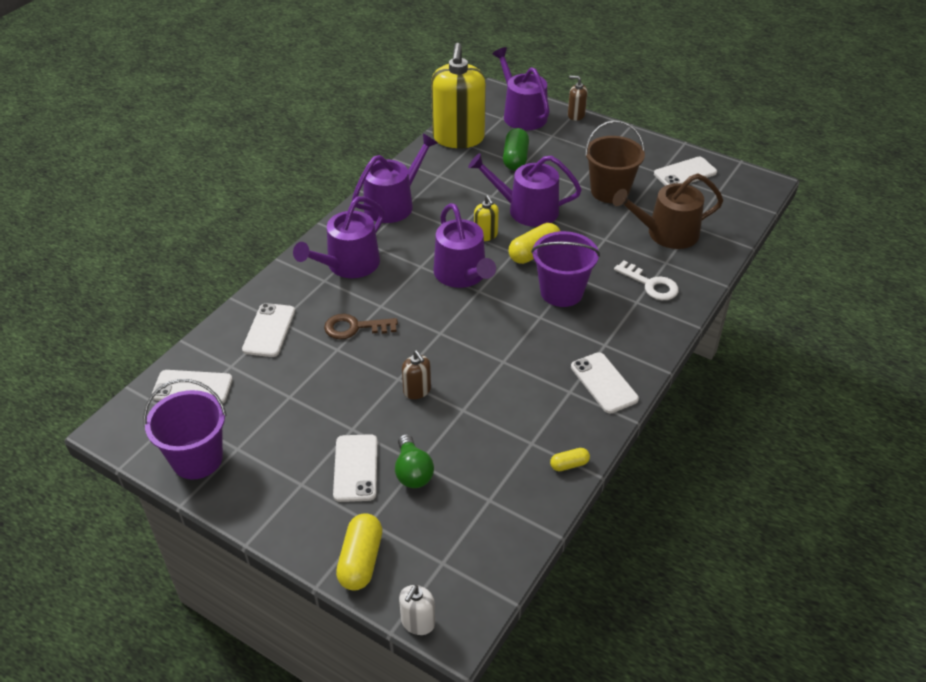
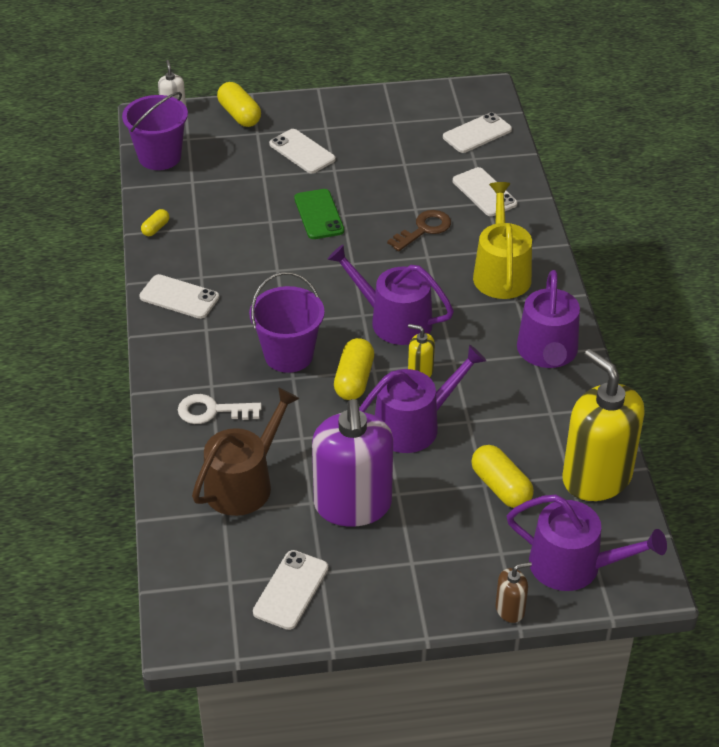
camera: 140 degrees right, 0 degrees up
purple bucket [143,379,227,479] -> purple bucket moved to [122,92,188,170]
purple watering can [293,196,384,278] -> yellow watering can [473,182,532,299]
green light bulb [395,434,434,488] -> none
brown soap dispenser [402,351,431,399] -> green phone [294,189,344,239]
green capsule [503,128,529,170] -> yellow capsule [471,445,534,508]
brown bucket [585,120,645,203] -> purple soap dispenser [312,399,393,527]

